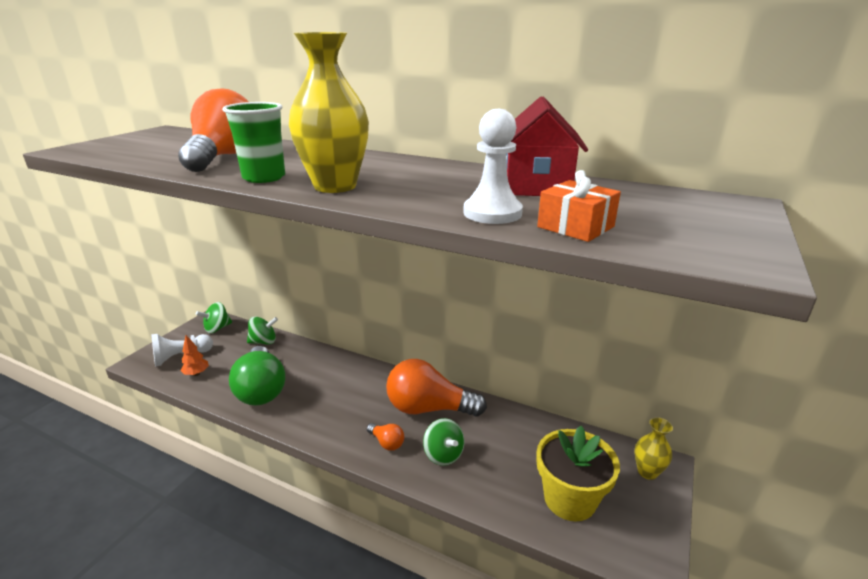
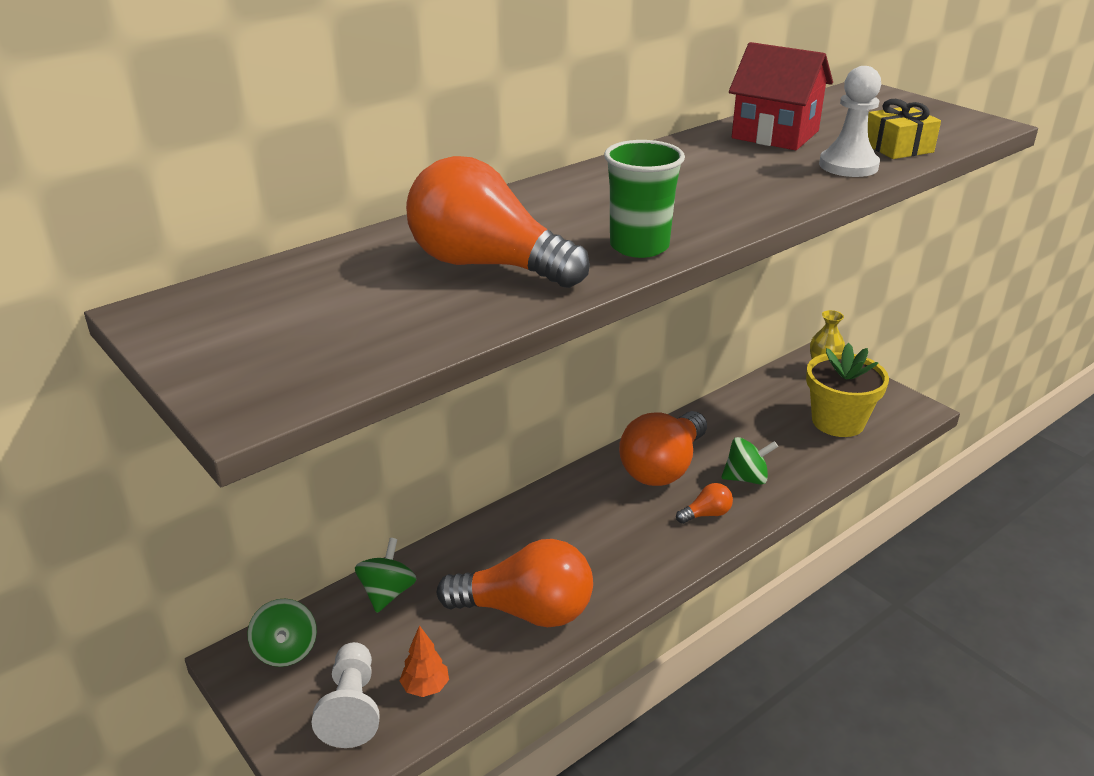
camera: 65 degrees left, 5 degrees up
green light bulb [229,346,285,406] -> orange light bulb [437,539,593,627]
yellow vase [289,32,369,193] -> none
orange gift [537,170,621,242] -> yellow gift [868,99,941,159]

